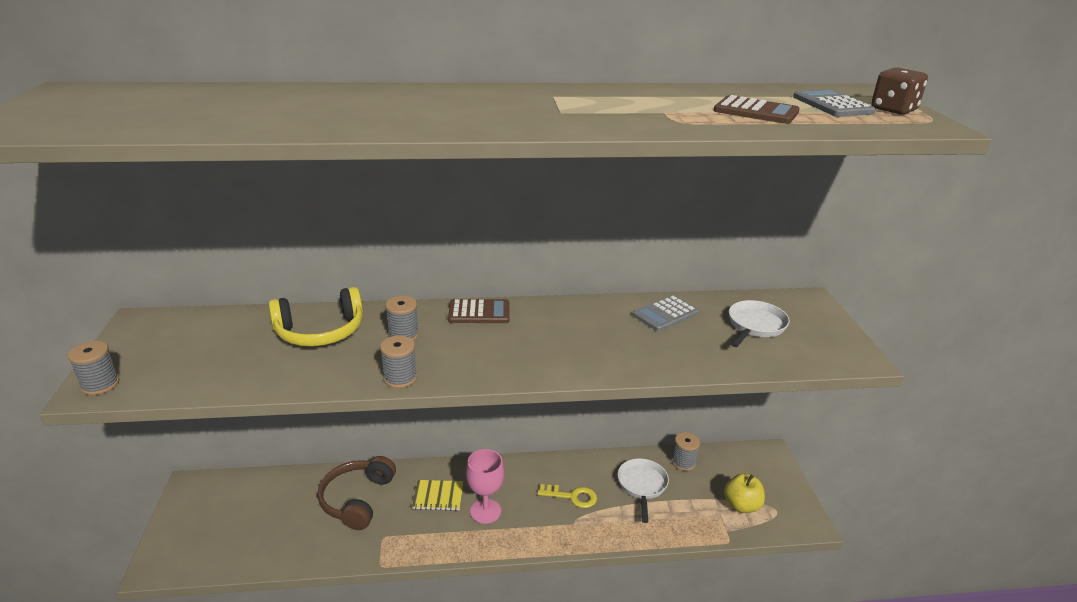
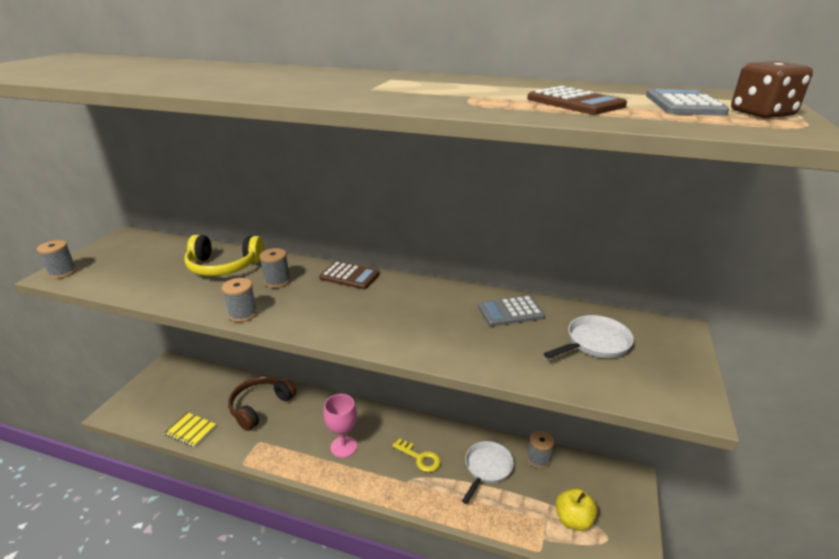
camera: 25 degrees right, 0 degrees up
yellow notebook [412,480,464,511] -> yellow notebook moved to [164,412,216,447]

